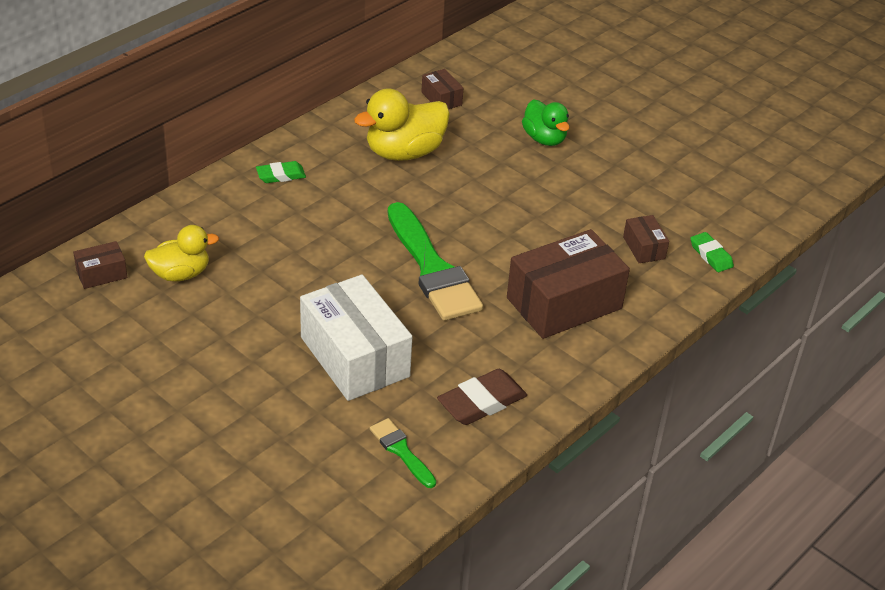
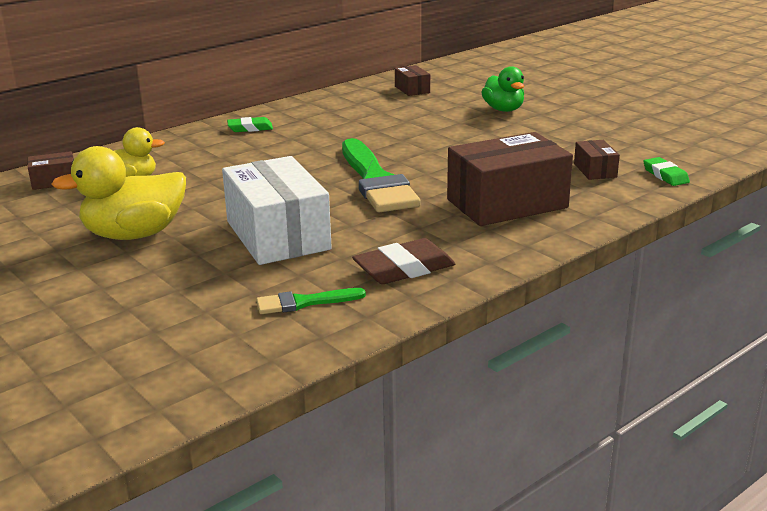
camera: 10 degrees right, 15 degrees down
yellow duck [354,89,450,161] -> yellow duck moved to [51,146,186,240]
green brush [370,418,436,488] -> green brush turned 75 degrees counterclockwise [256,288,366,314]

